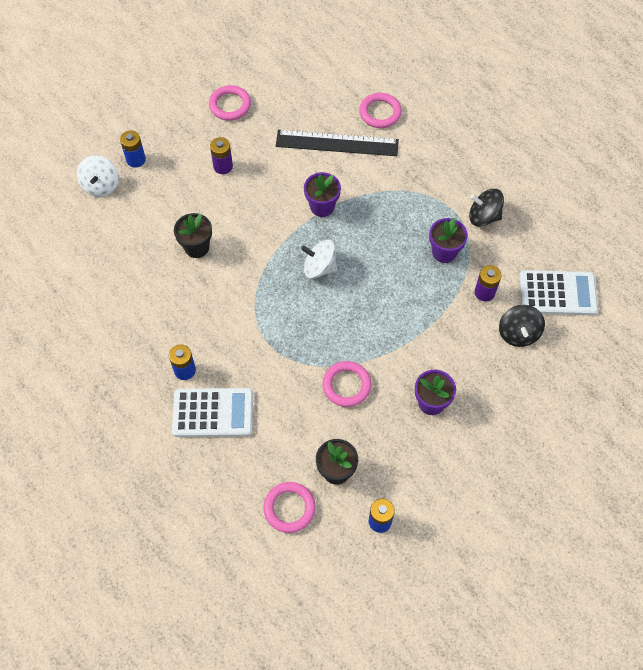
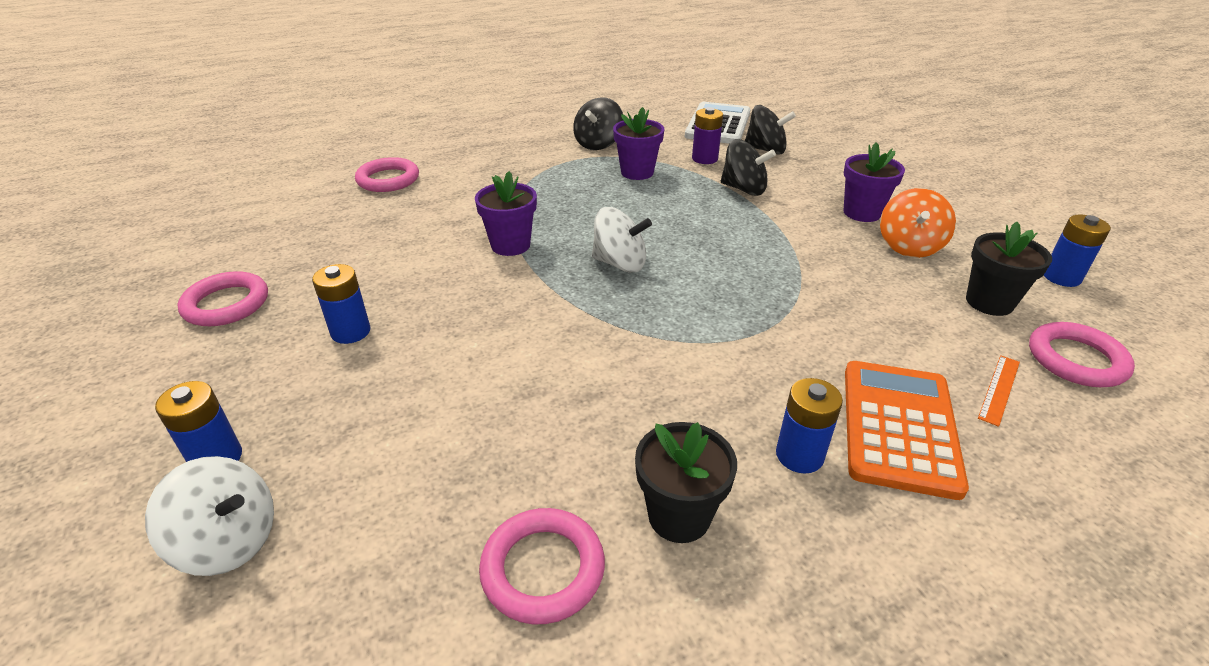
camera: 75 degrees left, 25 degrees down
white calculator [172,388,253,437] -> orange calculator [845,361,969,500]
black flower pot [174,213,212,258] -> black flower pot moved to [635,422,737,543]
purple battery [210,137,233,174] -> blue battery [312,264,371,344]
black ruler [276,130,399,156] -> none
white spinning top [301,240,337,279] -> white spinning top turned 105 degrees counterclockwise [592,207,652,273]
pink ring [322,361,372,407] -> pink ring moved to [479,508,605,624]
none -> black spinning top [721,139,776,196]
none -> orange spinning top [880,188,956,258]
none -> orange ruler [978,355,1020,427]

